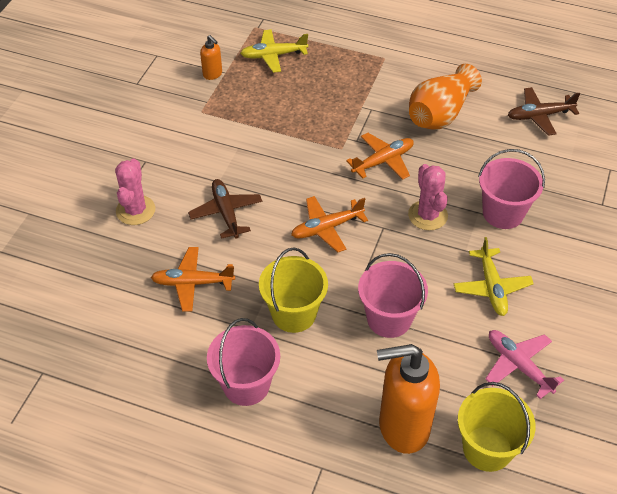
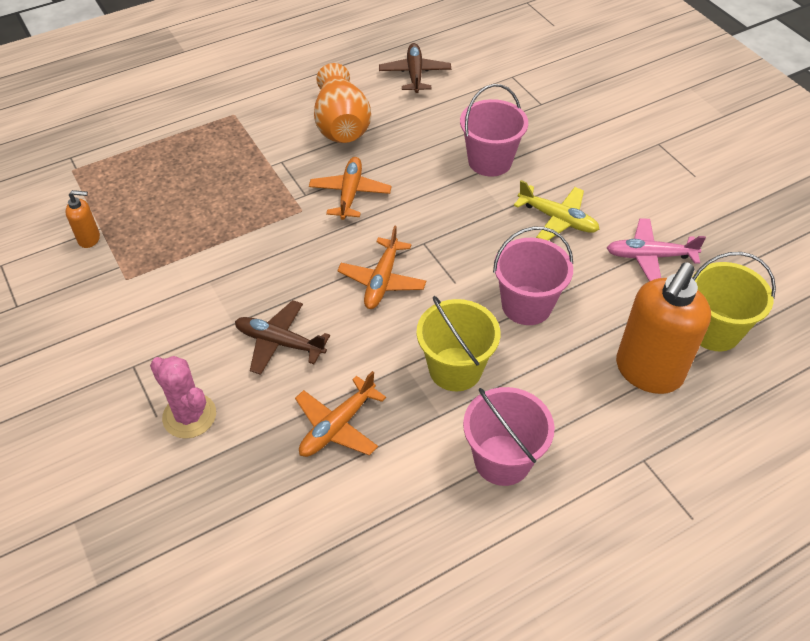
camera: 50 degrees left, 0 degrees up
yellow plane [240,29,308,73] -> none
pink cactus [408,164,448,230] -> none
brown plane [508,87,580,136] -> brown plane turned 150 degrees clockwise [379,43,451,93]

